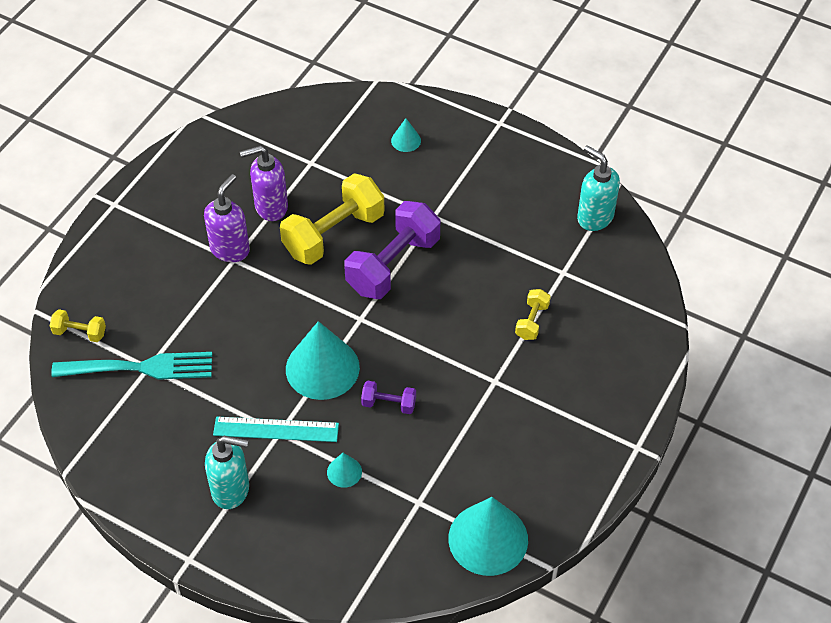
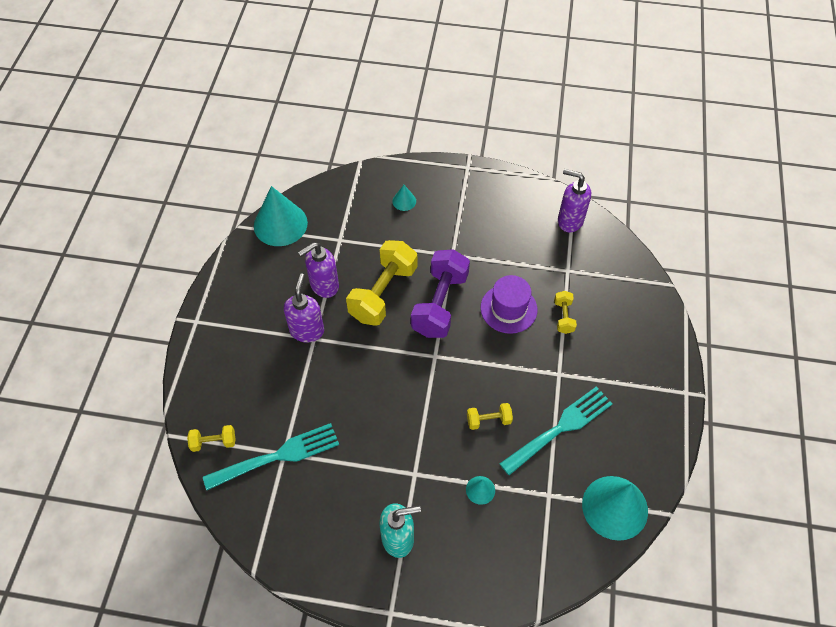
camera: 20 degrees left, 5 degrees up
turquoise ruler [213,416,339,442] -> none
turquoise cone [286,321,360,400] -> turquoise cone moved to [254,186,308,246]
purple dumbbell [361,381,416,414] -> yellow dumbbell [467,403,513,430]
turquoise soap dispenser [577,145,620,231] -> purple soap dispenser [558,169,591,232]
none -> purple hat [481,275,537,334]
none -> turquoise fork [500,386,613,475]

